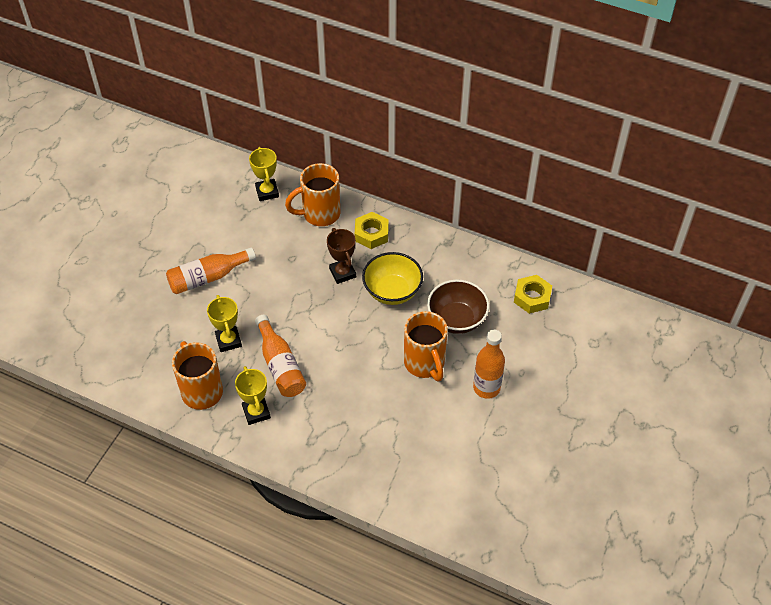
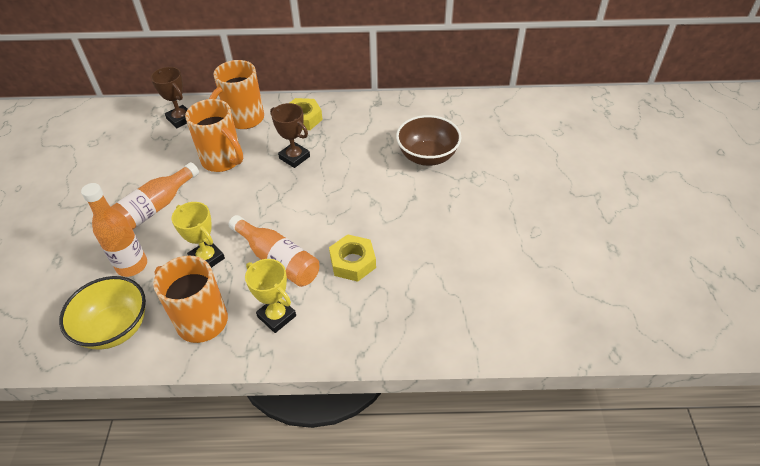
camera: 25 degrees left, 5 degrees down
yellow trophy [249,147,279,201] -> brown trophy [151,67,188,128]
yellow bowl [362,252,423,305] -> yellow bowl moved to [59,276,146,349]
orange mug [404,311,448,381] -> orange mug moved to [185,99,243,172]
orange bottle [473,329,505,399] -> orange bottle moved to [81,183,147,277]
yellow nut [514,275,552,314] -> yellow nut moved to [329,234,376,282]

